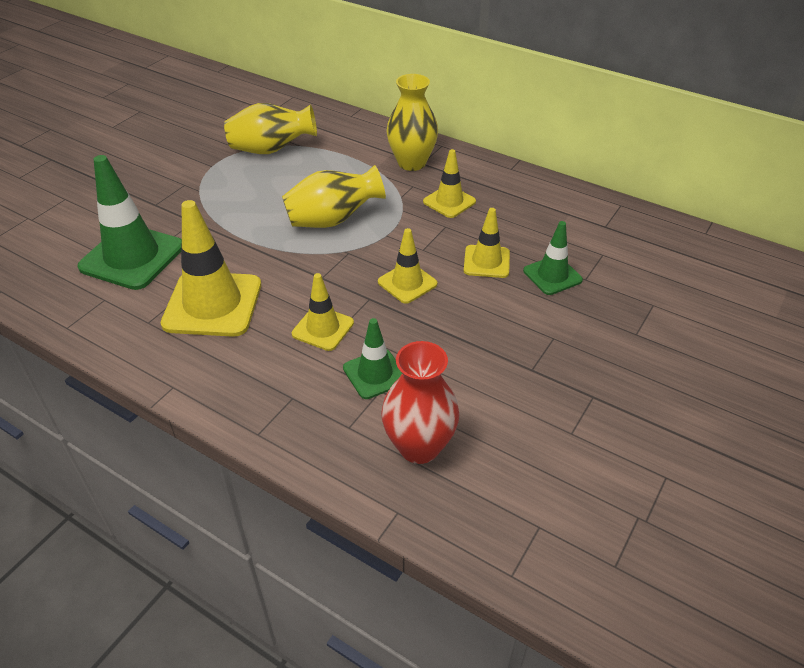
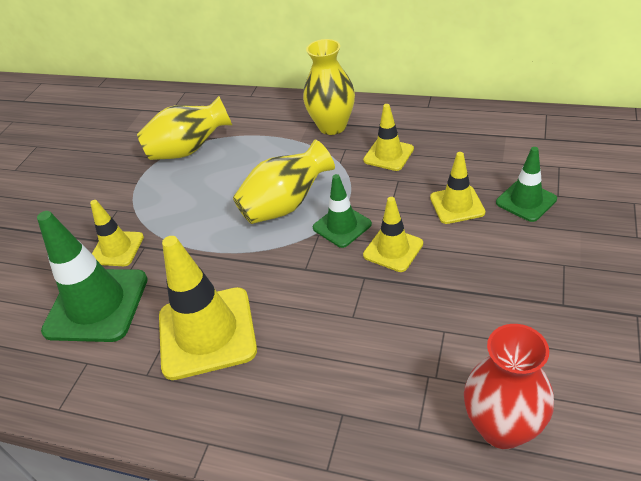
camera: 10 degrees left, 0 degrees up
yellow traffic cone [292,273,354,351] -> yellow traffic cone moved to [90,200,144,266]
green traffic cone [343,318,402,399] -> green traffic cone moved to [313,174,372,248]

